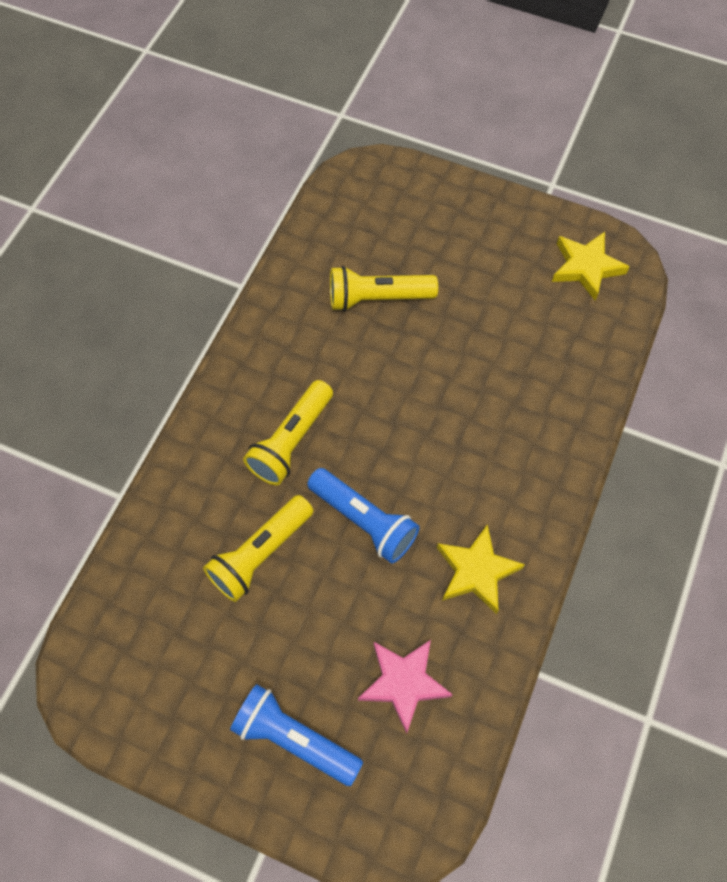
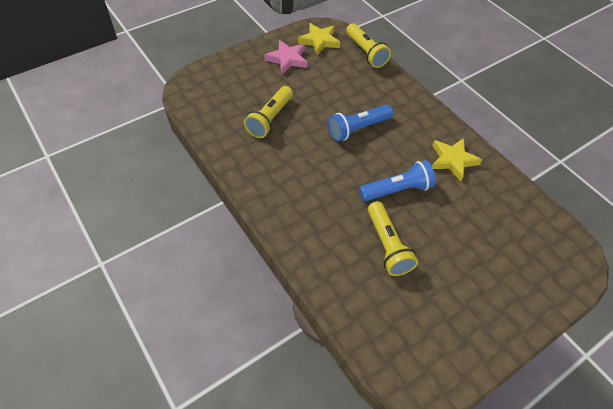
camera: 60 degrees left, 10 degrees down
blue flashlight [230,684,363,786] -> blue flashlight moved to [328,105,393,141]
yellow flashlight [243,380,333,485] -> yellow flashlight moved to [346,23,391,68]
pink star [358,640,453,734] -> pink star moved to [265,40,307,74]

